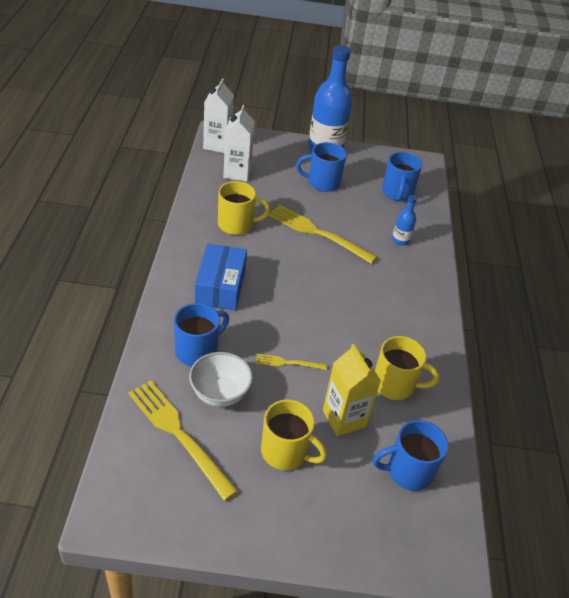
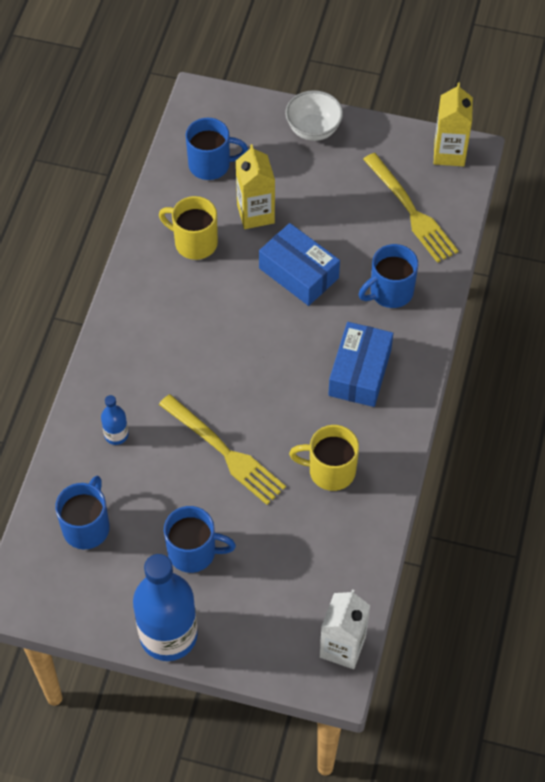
camera: 165 degrees left, 15 degrees up
white bowl [189,352,253,407] -> white bowl moved to [285,90,343,141]
white carton [223,105,255,182] -> none
yellow fork [256,354,327,370] -> blue box [259,223,340,306]
yellow mug [261,399,327,470] -> none
none -> yellow carton [434,82,473,166]

